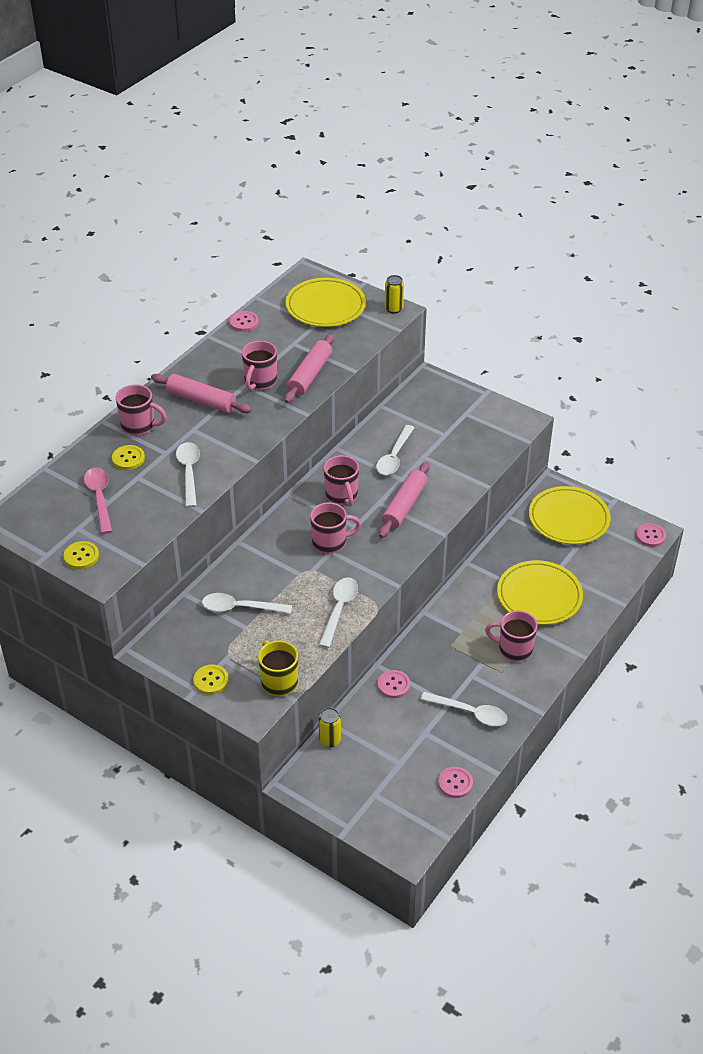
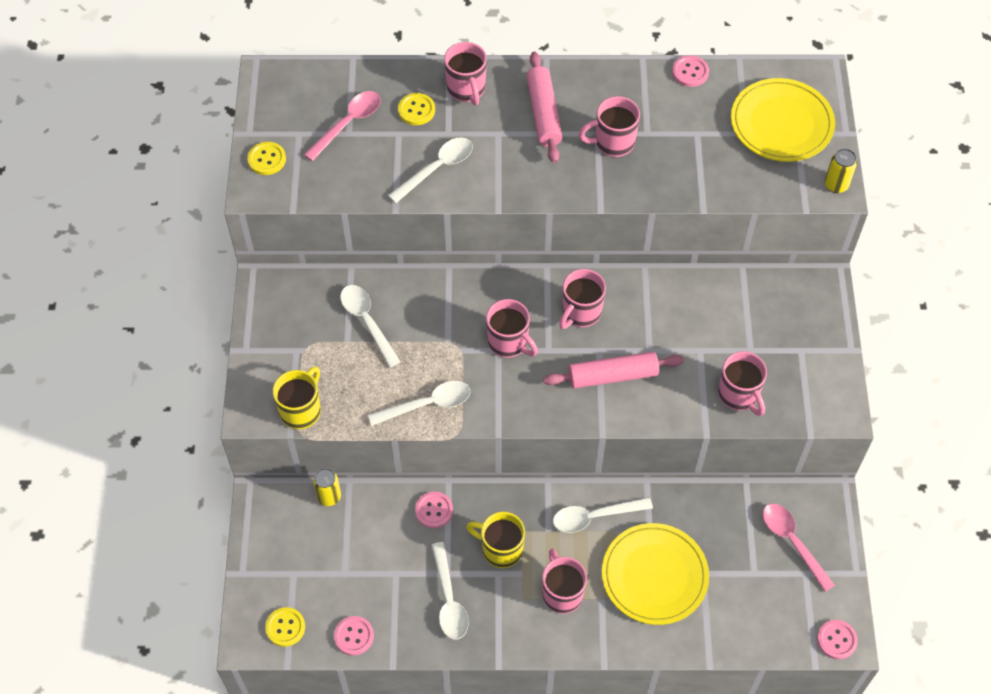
camera: 55 degrees right, 15 degrees up
yellow button [193,664,229,695] -> yellow button moved to [265,607,305,647]
pink rolling pin [284,334,334,403] -> none
white spoon [376,425,414,475] -> white spoon moved to [553,497,653,533]
yellow plate [529,486,611,544] -> pink spoon [763,504,835,592]
none -> yellow mug [466,512,525,568]
none -> pink mug [718,351,767,416]

